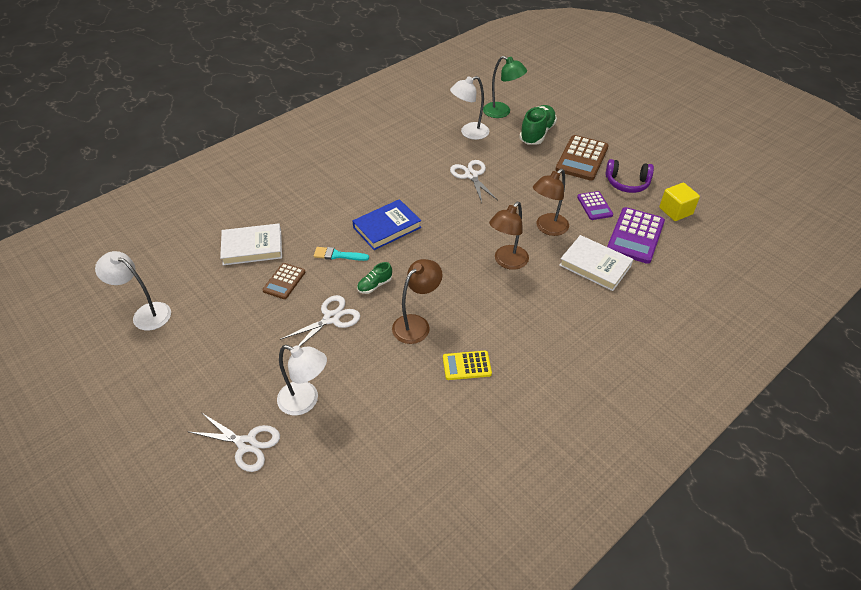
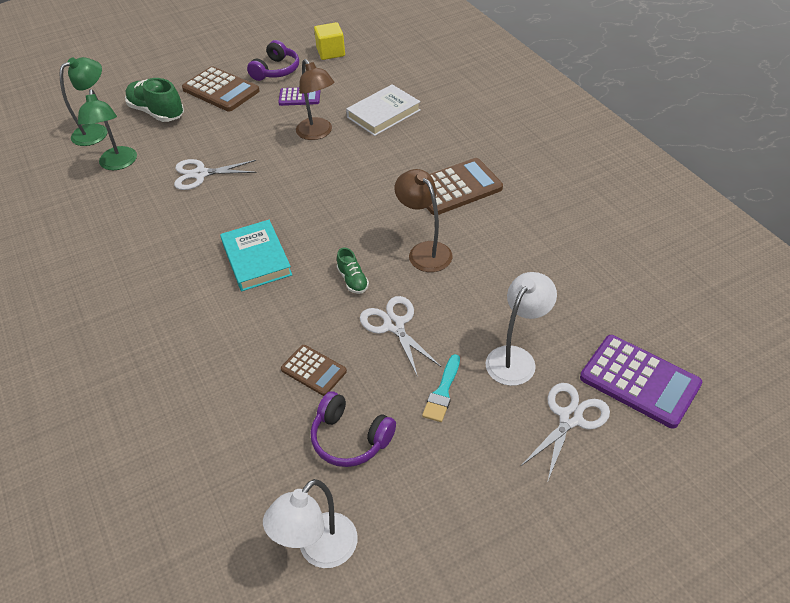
camera: 75 degrees left, 0 degrees up
white book [220,223,282,265] -> none
turquoise brush [314,247,369,261] -> turquoise brush moved to [422,354,460,422]
blue book [353,199,421,250] -> turquoise book [220,220,292,291]
yellow calculator [443,351,492,380] -> none
white lamp [450,76,490,140] -> green lamp [78,89,137,170]
brown lamp [489,202,529,270] -> none
purple calculator [607,207,665,264] -> purple calculator moved to [580,335,702,429]
none -> purple headphones [311,391,396,467]
none -> brown calculator [427,158,503,215]

